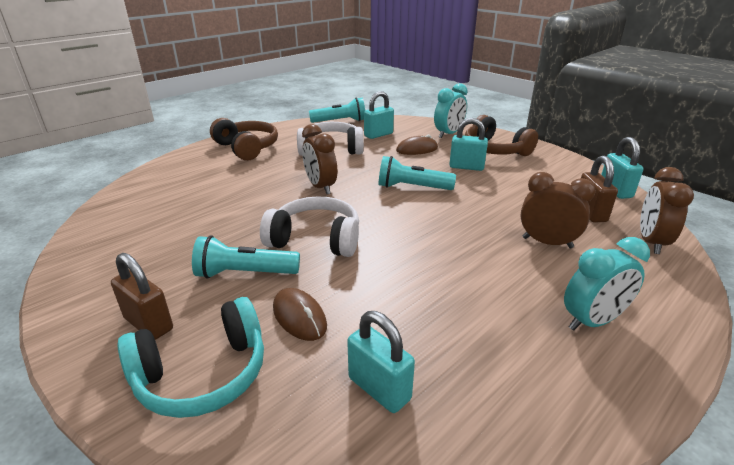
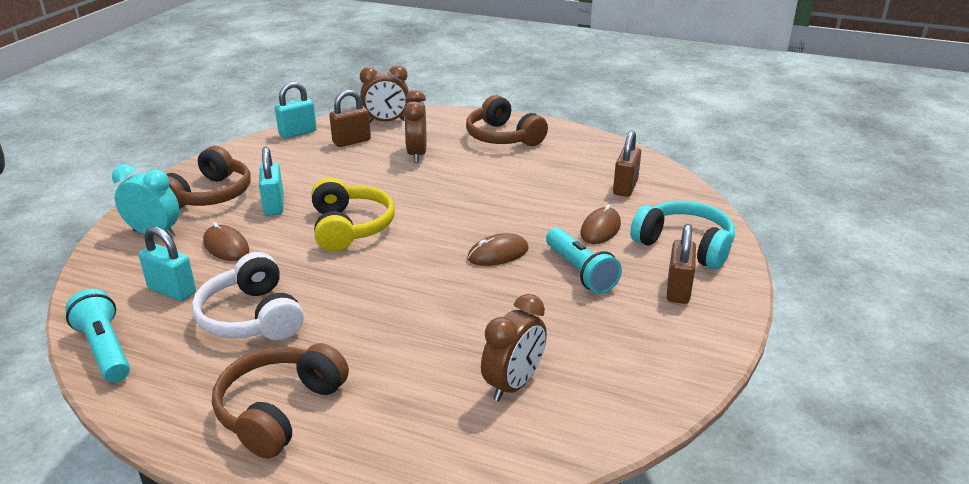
camera: 115 degrees left, 0 degrees up
white headphones [260,197,359,257] -> brown mouse [467,233,529,266]
brown clock [302,124,337,195] -> brown clock moved to [481,294,547,401]
turquoise padlock [347,311,415,413] -> brown padlock [613,130,641,197]
turquoise flashlight [378,156,456,190] -> yellow headphones [311,177,395,252]
turquoise clock [564,237,650,331] -> brown headphones [466,95,548,146]

